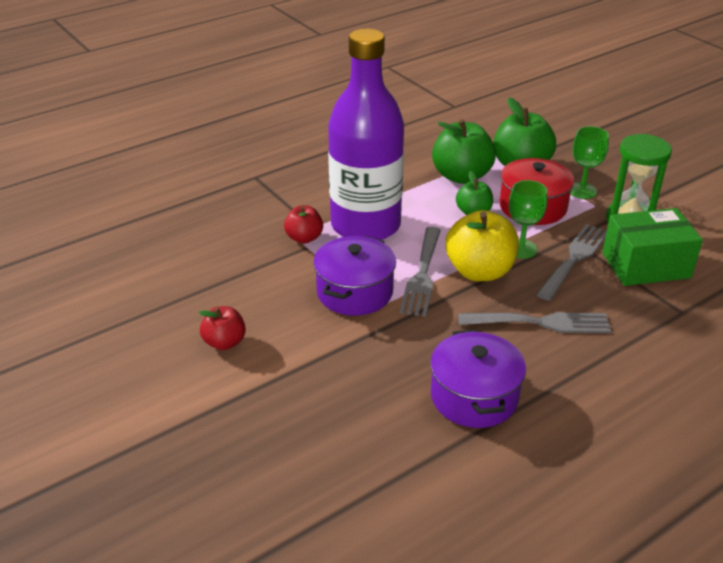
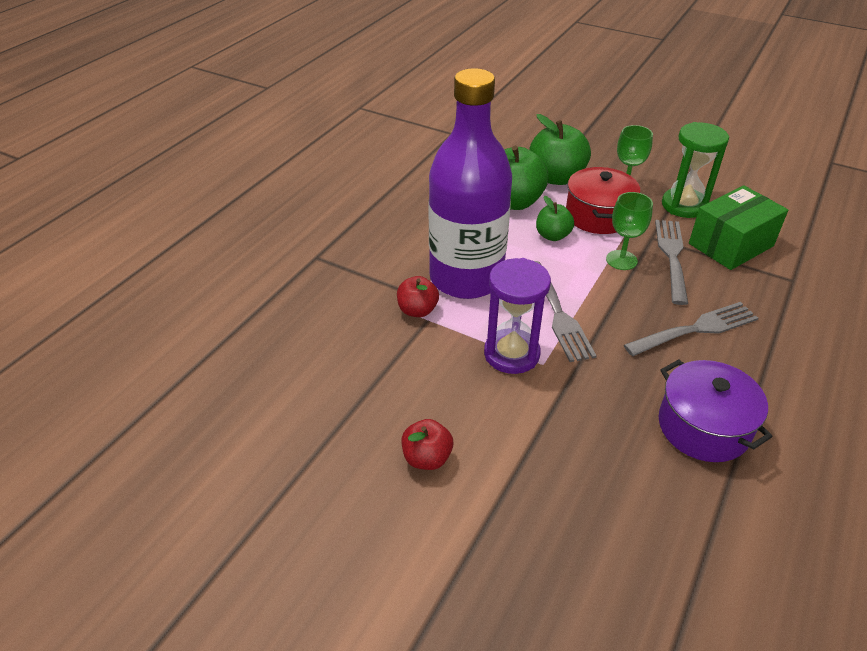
camera: 25 degrees left, 5 degrees up
purple pot [313,236,396,316] -> purple hourglass [484,258,551,374]
yellow apple [445,210,519,281] -> none

